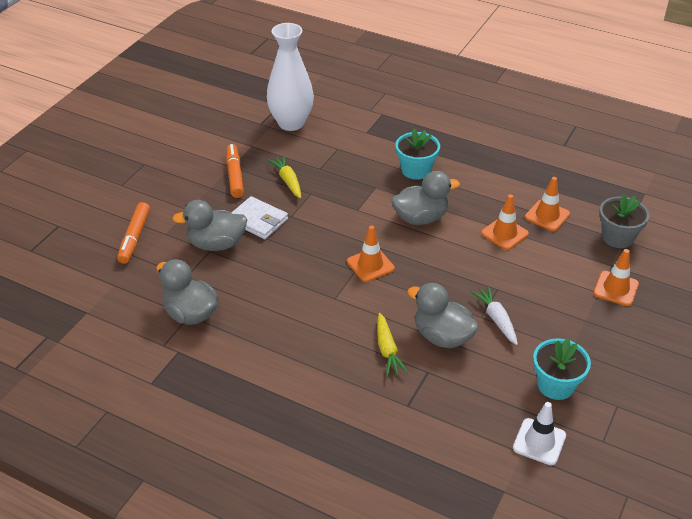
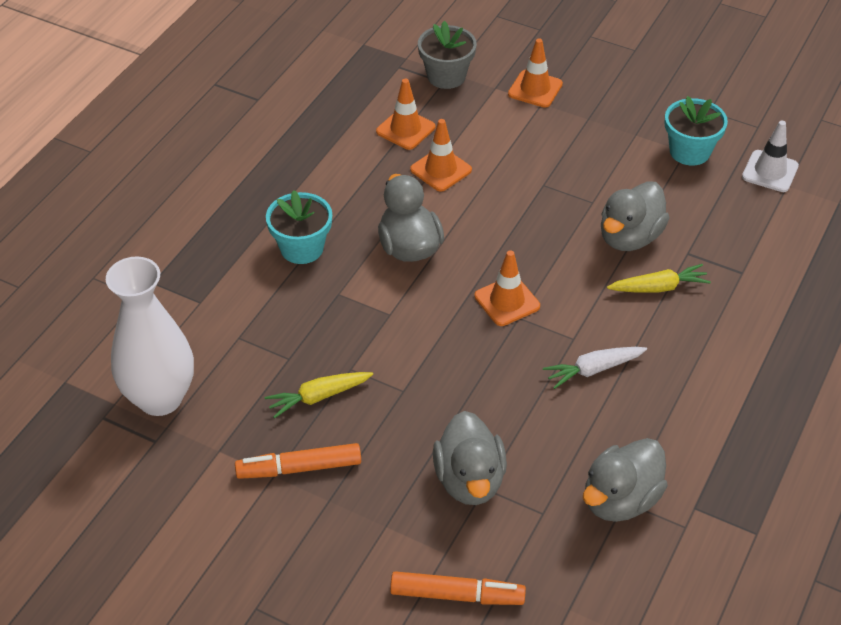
camera: 90 degrees left, 5 degrees up
white wallet [231,196,288,239] -> none
white carrot [471,286,518,345] -> white carrot moved to [543,347,647,389]

